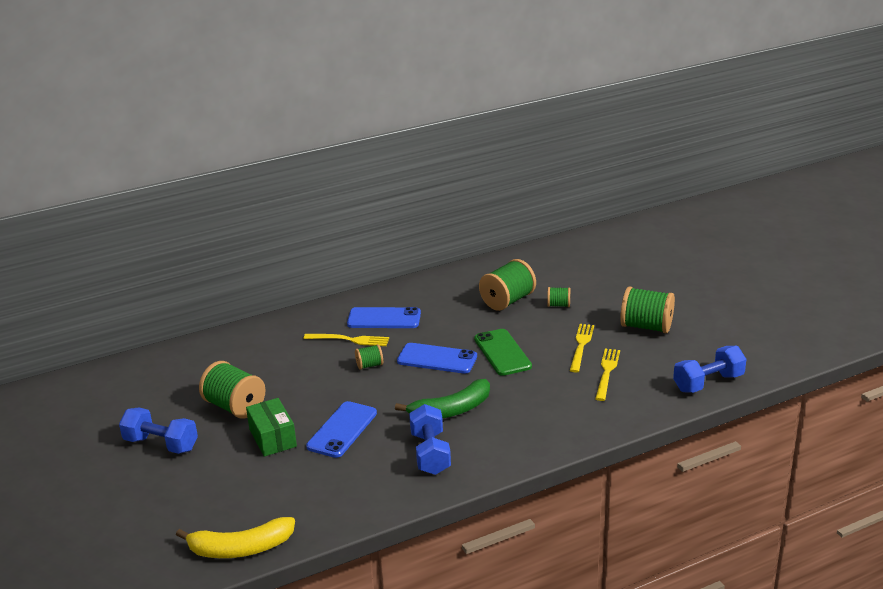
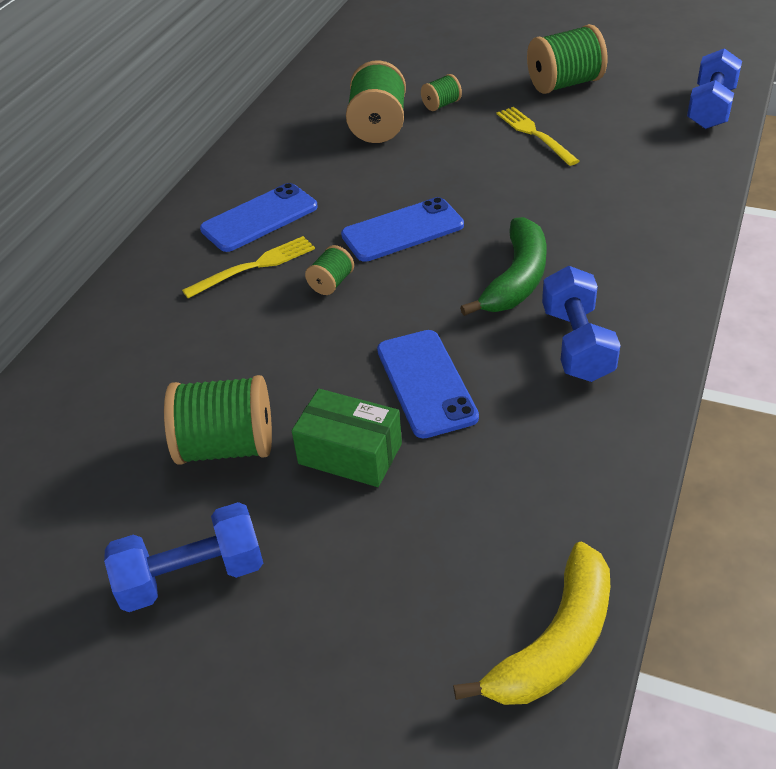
camera: 40 degrees left, 15 degrees up
blue dumbbell [409,404,451,475] -> blue dumbbell turned 45 degrees clockwise [542,266,621,382]
green phone [474,329,532,376] -> none
yellow fork [595,349,620,401] -> none

